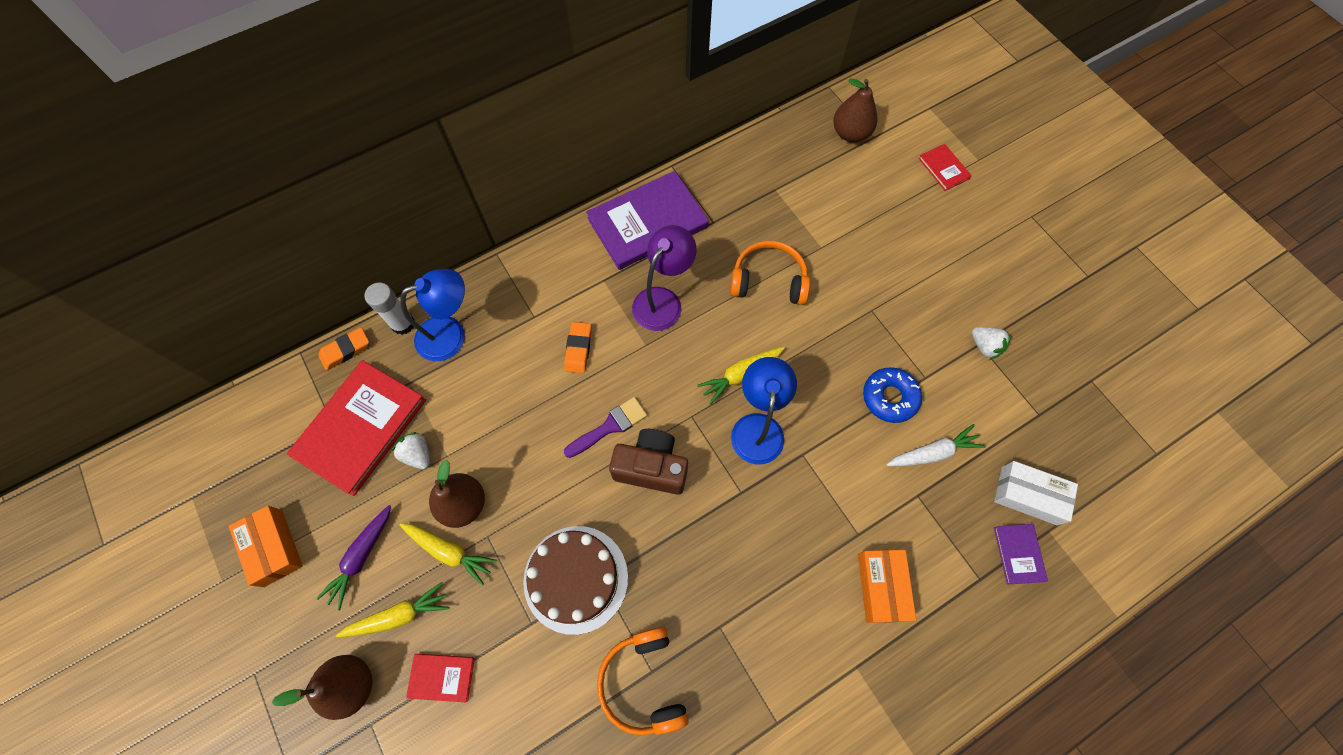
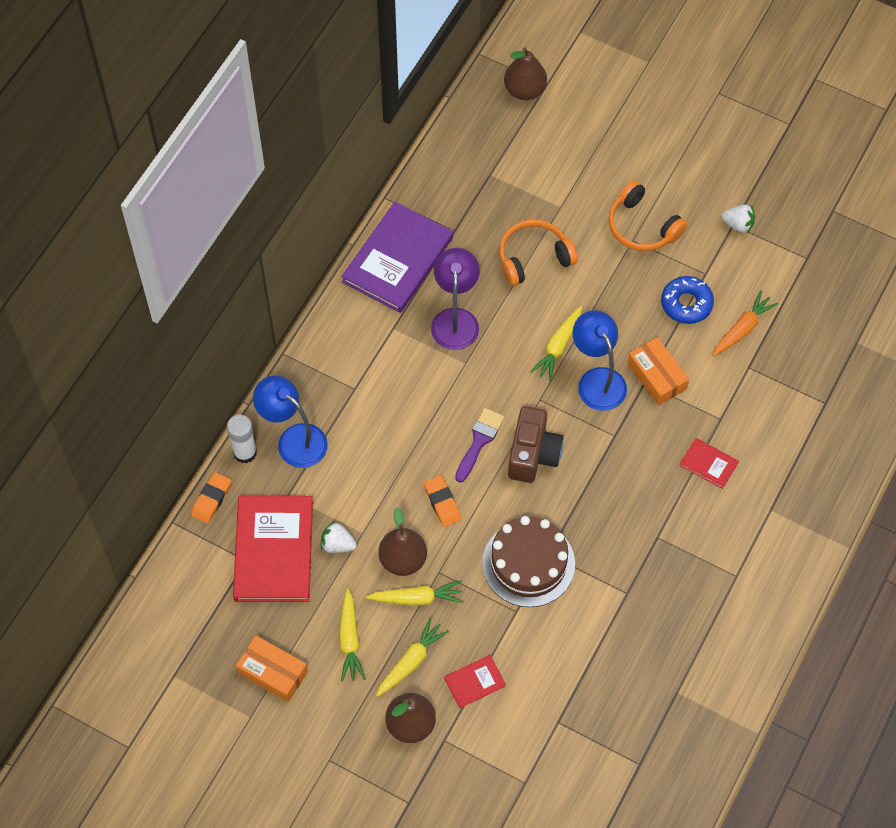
camera: 30 degrees left, 5 degrees down
purple carrot [316,505,391,611] -> yellow carrot [339,588,366,682]
blue lamp [400,269,465,361] -> blue lamp turned 90 degrees counterclockwise [253,376,328,468]
orange eraser [564,322,592,373] -> orange eraser moved to [424,475,461,527]
orange headphones [597,627,689,735] -> orange headphones moved to [608,180,687,251]
brown camera [609,429,688,495] -> brown camera turned 120 degrees clockwise [508,406,564,483]
orange box [858,550,916,623] -> orange box moved to [627,337,689,405]
white carrot [886,424,986,466] -> orange carrot [712,291,779,356]
red book [918,144,972,191] -> red book moved to [679,438,739,489]
white box [994,461,1078,525] -> none
purple book [994,524,1048,585] -> none

